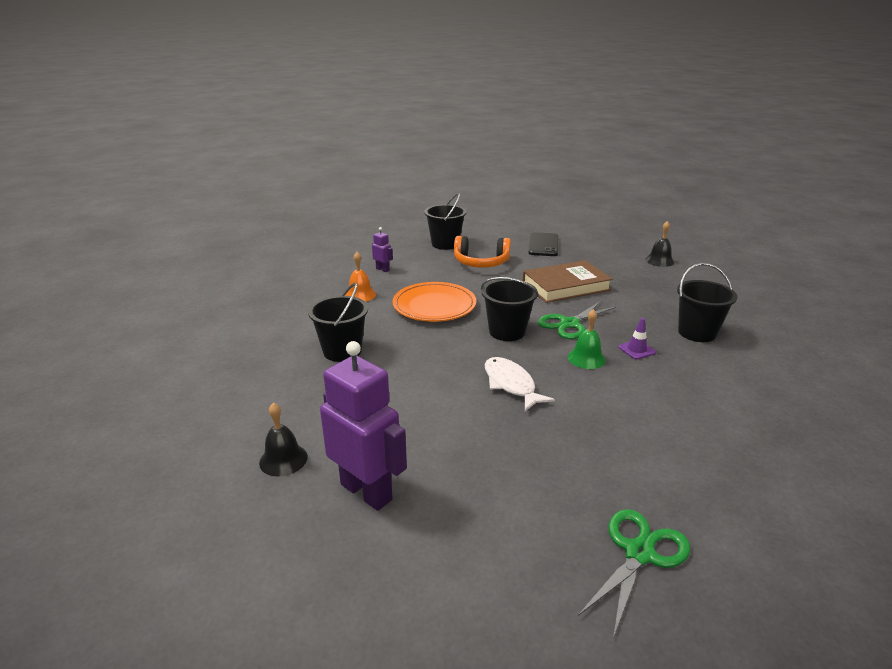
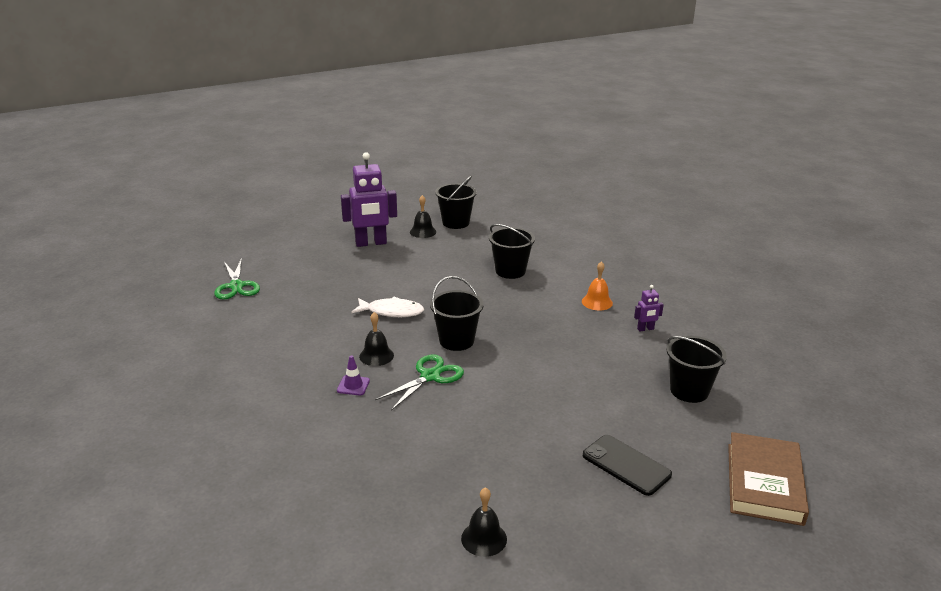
camera: 125 degrees right, 0 degrees up
orange plate [392,282,476,322] -> none
orange headphones [454,236,511,268] -> none
brown book [523,260,613,303] -> brown book moved to [728,432,809,526]
green scissors [538,301,617,339] -> green scissors turned 45 degrees clockwise [375,354,464,411]
green bell [568,309,606,369] -> black bell [359,312,394,366]
black bucket [677,263,737,342] -> black bucket moved to [435,176,477,229]

